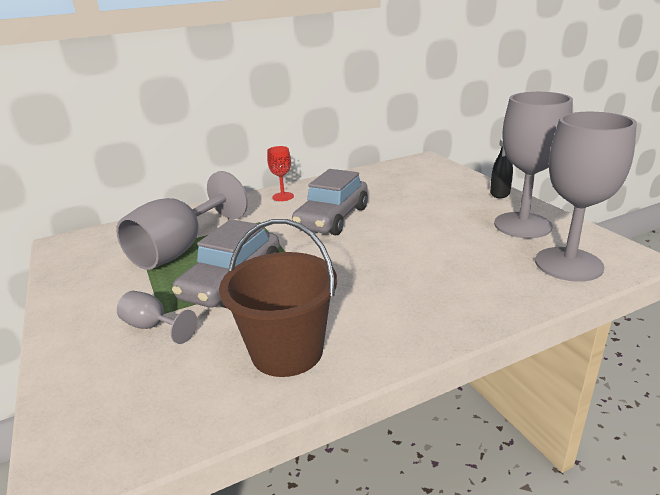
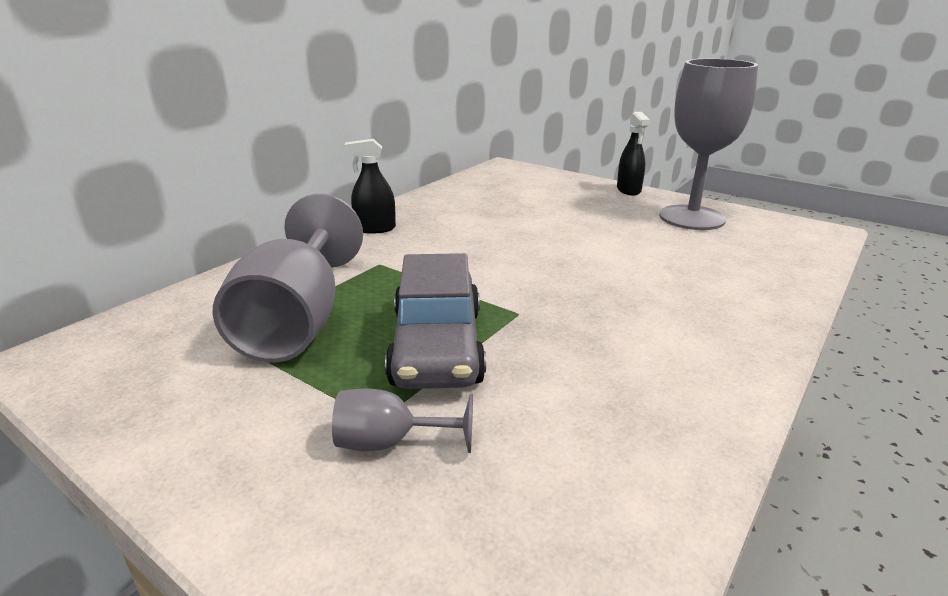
camera: 30 degrees left, 0 degrees up
brown bucket [219,219,337,377] -> none
red goblet [267,146,294,201] -> black spray bottle [344,139,396,233]
grey car [292,169,368,235] -> none
grey goblet [535,112,637,282] -> none

